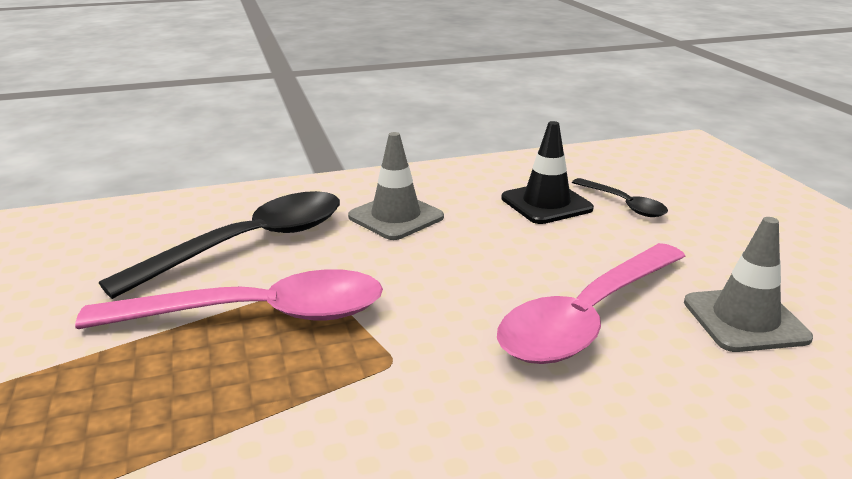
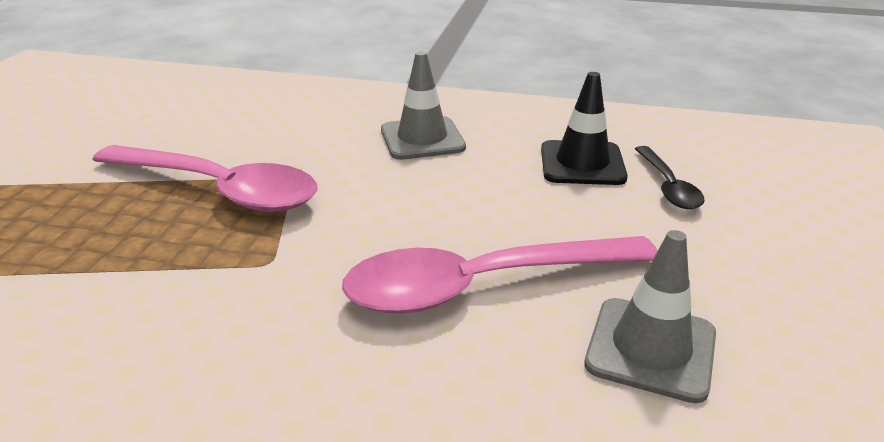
camera: 30 degrees right, 5 degrees up
black spoon [99,191,340,299] -> none

